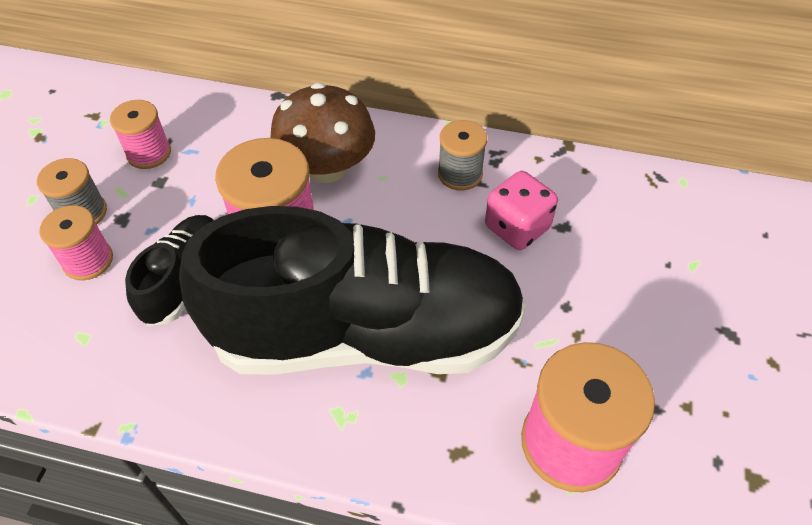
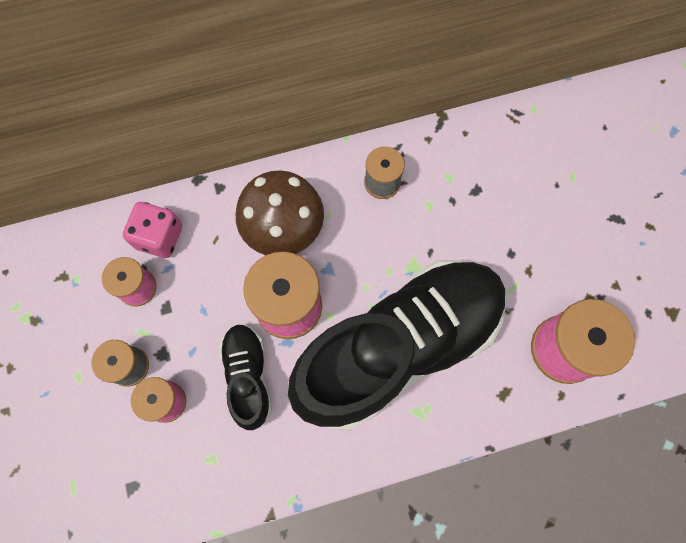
camera: 30 degrees left, 20 degrees up
pink dice [485,171,558,250] -> pink dice moved to [123,202,182,258]

